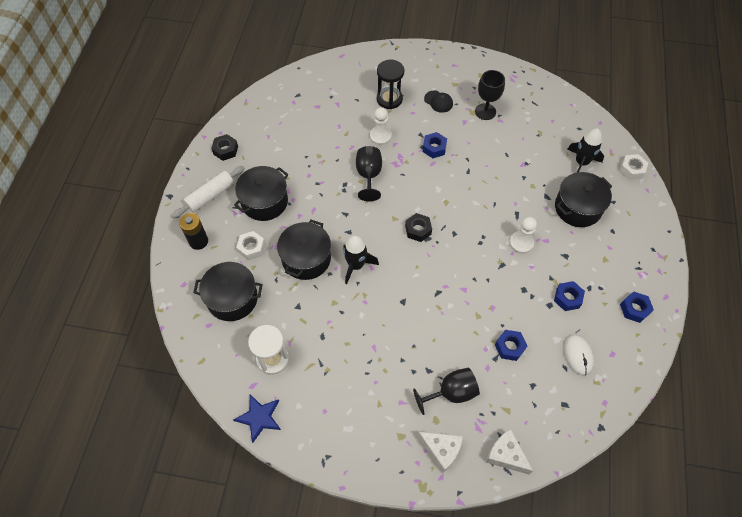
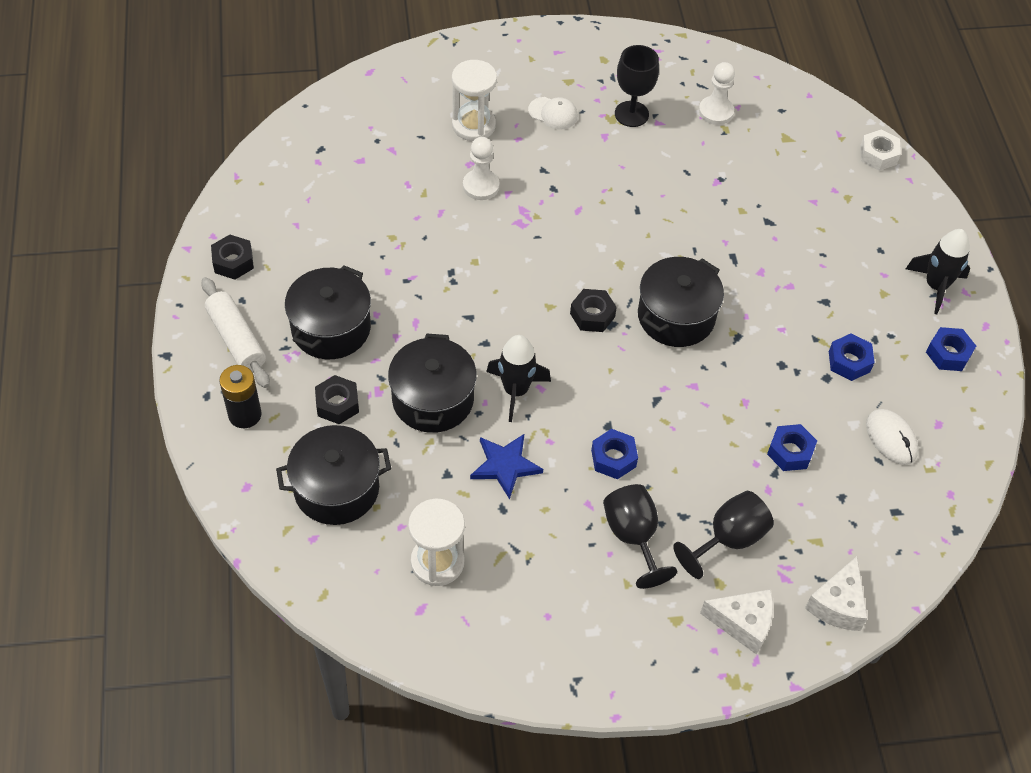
camera: 20 degrees left, 5 degrees down
white rolling pin [172,166,245,218] -> white rolling pin turned 60 degrees counterclockwise [201,277,270,388]
blue star [234,394,281,443] -> blue star moved to [470,434,543,499]
white nut [236,231,265,260] -> black nut [315,375,359,424]
black goblet [356,146,382,201] -> black goblet moved to [603,484,677,589]
black hourglass [377,60,404,109] -> white hourglass [452,60,497,141]
blue nut [423,132,447,158] -> blue nut moved to [591,429,638,479]
black cap [424,90,453,113] -> white cap [528,97,578,130]
white cheese [486,430,533,475] -> white cheese turned 90 degrees counterclockwise [805,556,868,631]
white pawn [509,217,537,254] -> white pawn moved to [699,62,735,125]
black pot [555,172,612,227] -> black pot moved to [638,257,724,347]
black rocket [567,128,604,172] -> black rocket moved to [906,229,970,314]

